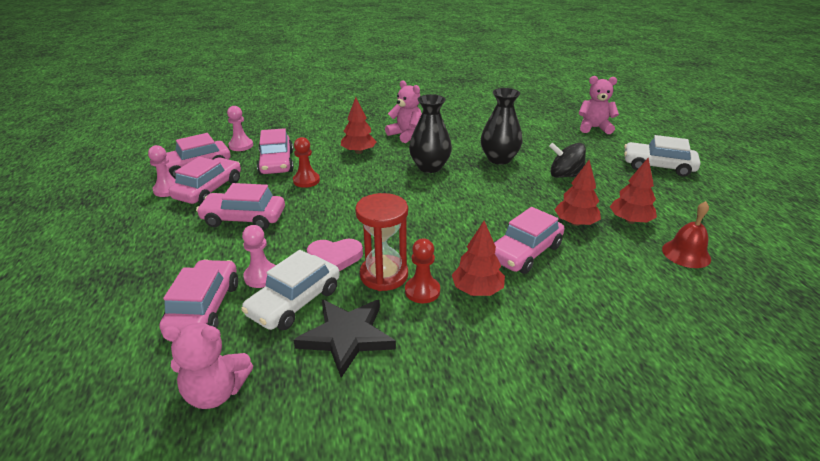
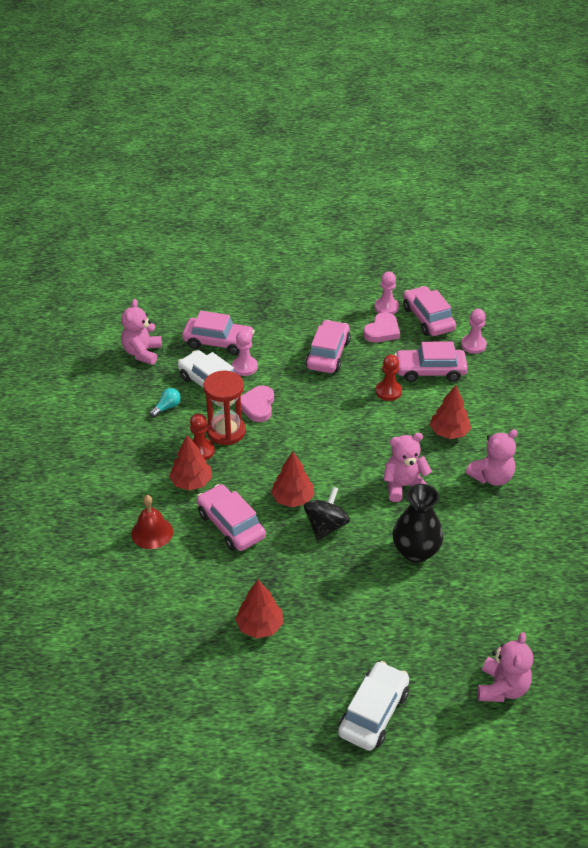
camera: 100 degrees right, 10 degrees up
pink car [169,157,241,204] -> pink heart [363,312,400,342]
black star [293,299,396,378] -> turquoise light bulb [150,388,181,417]
black vase [409,94,452,173] -> pink teddy bear [384,433,432,502]
black spinning top [549,143,586,178] -> black spinning top moved to [304,487,350,541]
red tree [554,160,601,226] -> red tree moved to [271,452,315,507]
red bell [662,201,711,268] -> red bell moved to [131,495,173,549]

